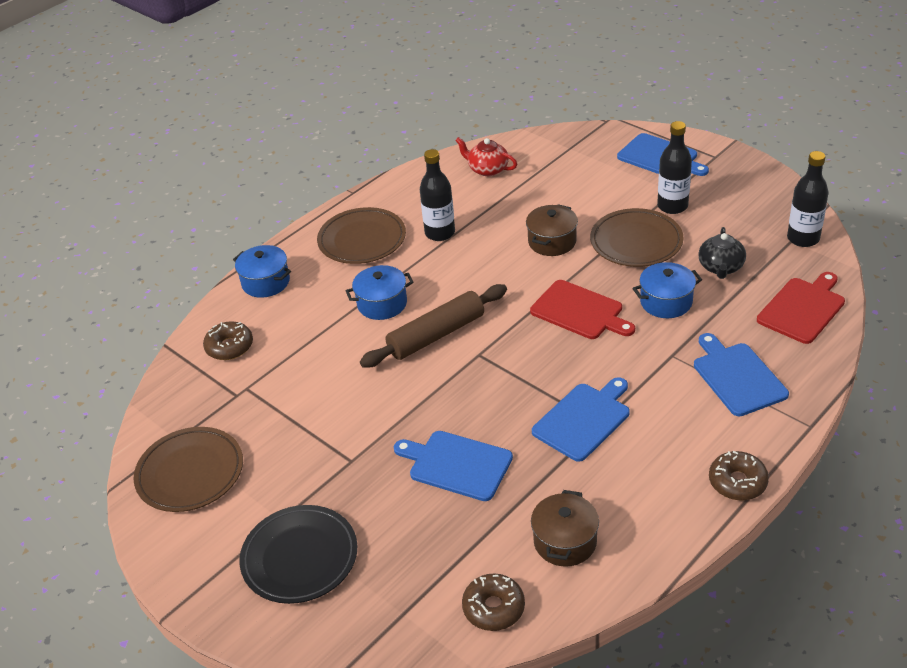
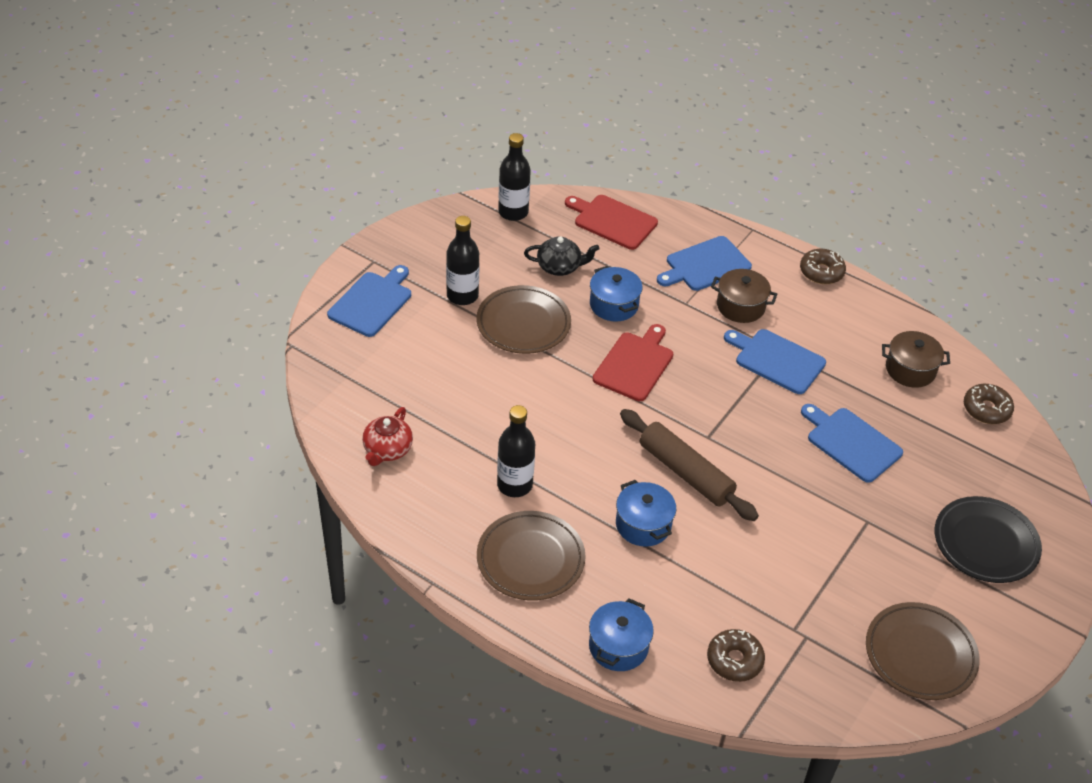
camera: 105 degrees left, 5 degrees up
blue cutting board [394,431,513,501] -> blue cutting board turned 120 degrees clockwise [801,404,903,483]
brown pot [526,204,578,256] -> brown pot moved to [711,269,777,323]

